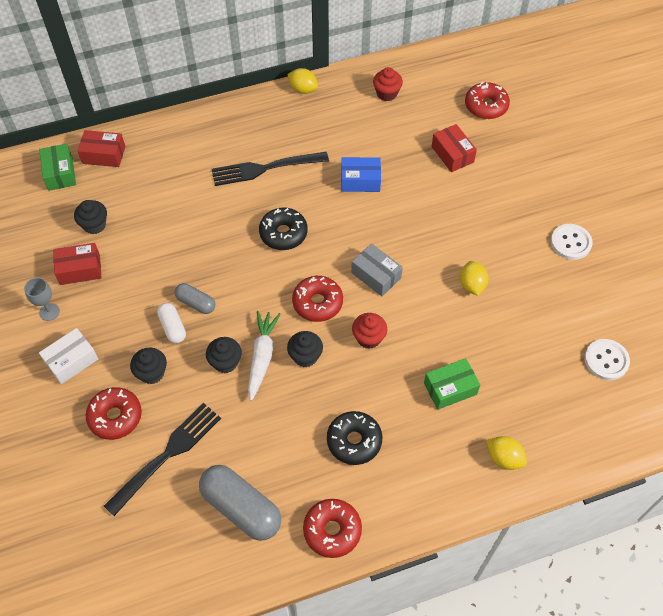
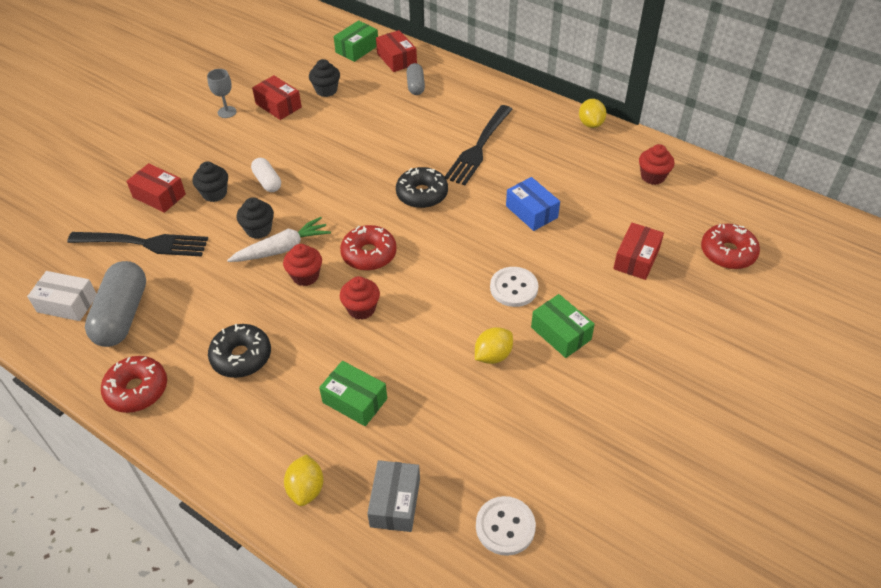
camera: 55 degrees right, 10 degrees down
white box [39,328,98,384] -> white box moved to [27,271,96,321]
red donut [86,387,142,440] -> red box [126,163,186,213]
white capsule [157,303,186,344] -> white capsule turned 60 degrees counterclockwise [251,158,281,192]
grey capsule [175,283,216,314] -> grey capsule moved to [406,63,425,95]
black fork [212,152,329,186] -> black fork turned 105 degrees counterclockwise [445,105,513,185]
black cupcake [287,331,323,367] -> red cupcake [283,244,322,286]
grey box [351,243,403,296] -> grey box moved to [367,460,420,532]
white button [551,224,592,260] -> white button moved to [490,267,538,307]
none -> green box [531,294,595,358]

